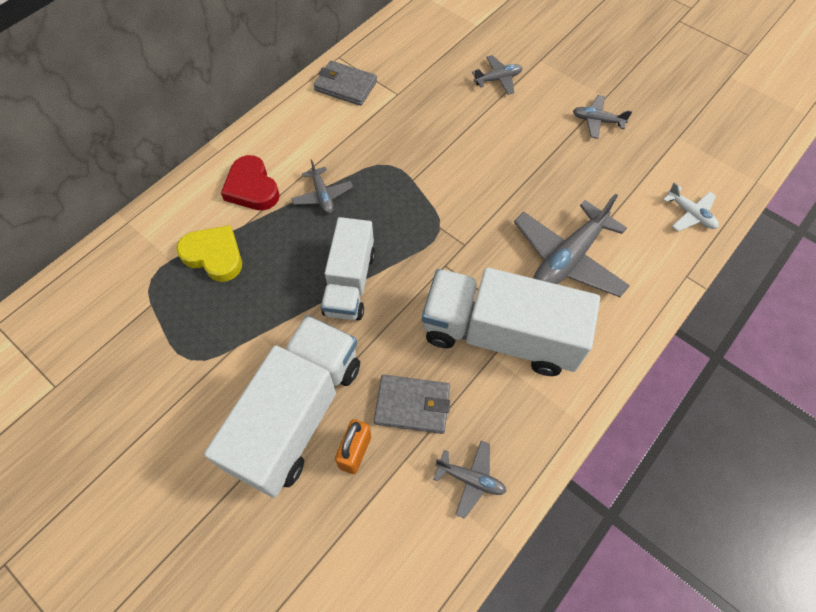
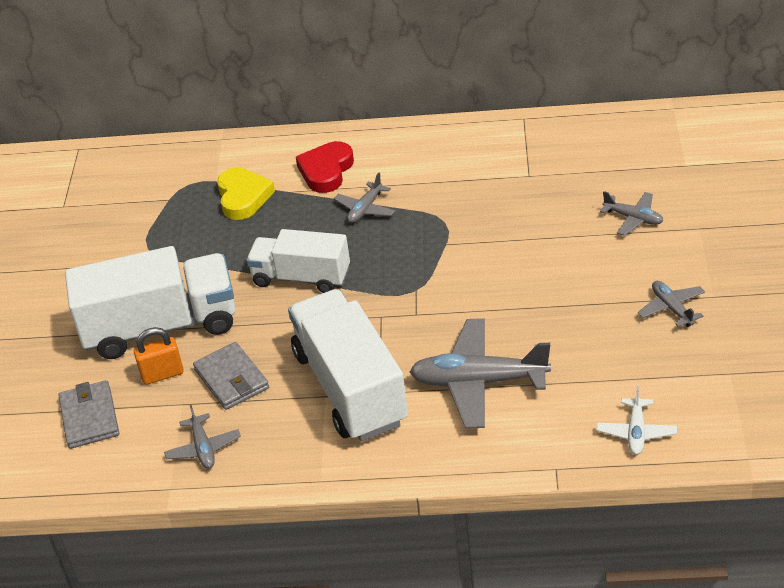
camera: 55 degrees right, 20 degrees down
grey wallet [314,61,377,106] -> grey wallet moved to [58,380,119,449]
white truck [321,217,375,320] -> white truck turned 45 degrees clockwise [246,229,350,293]

